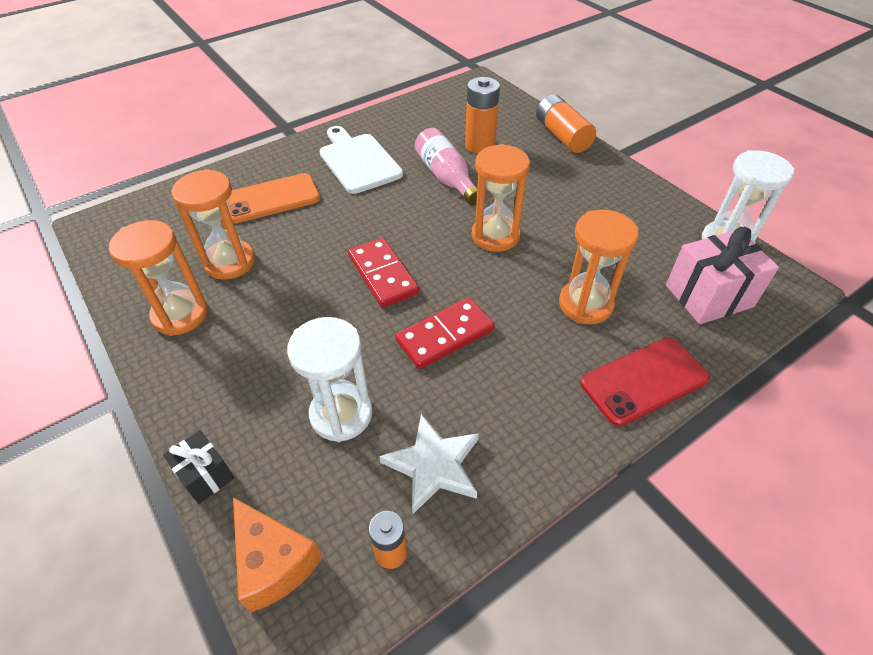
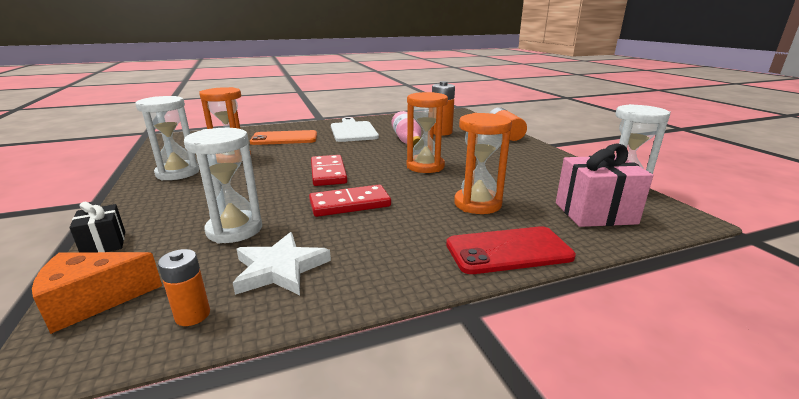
camera: 15 degrees right, 25 degrees down
orange hourglass [109,220,208,336] -> white hourglass [135,96,199,180]
orange cheese [233,497,323,612] -> orange cheese turned 90 degrees clockwise [32,252,162,334]

